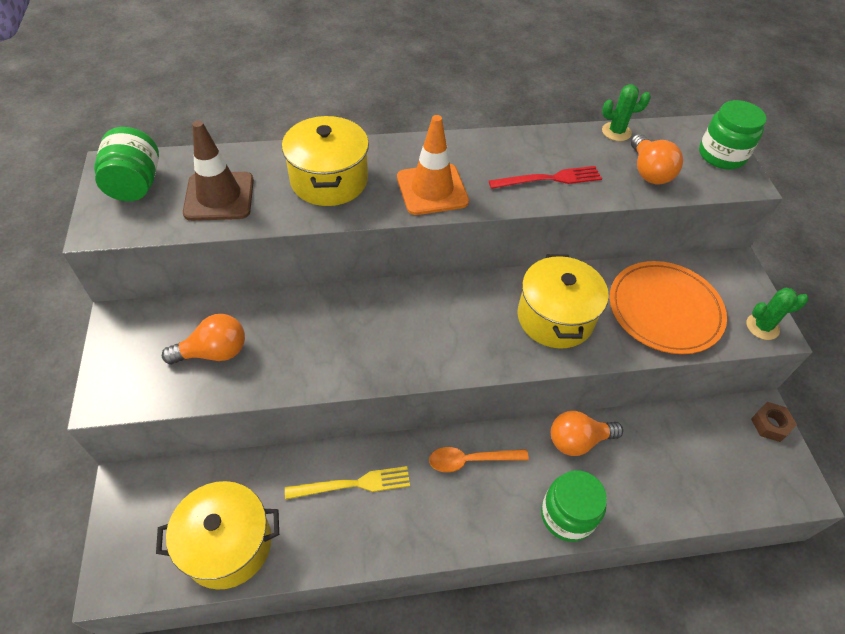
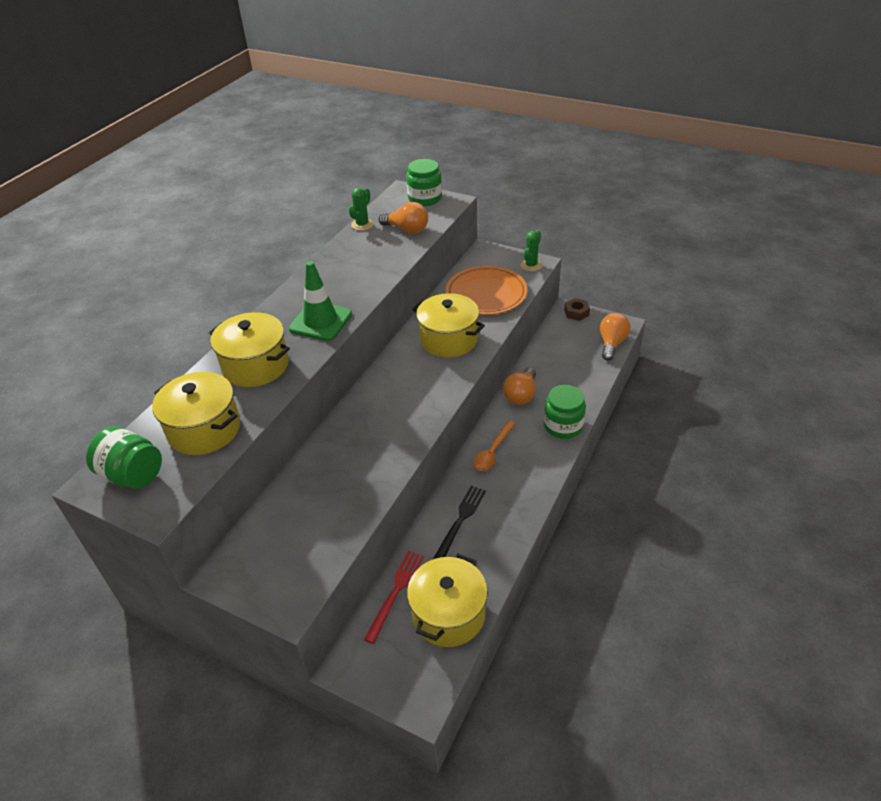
camera: 50 degrees left, 10 degrees down
orange light bulb [162,314,245,364] -> orange light bulb moved to [600,313,631,361]
brown traffic cone [183,120,254,221] -> yellow pot [152,372,240,455]
yellow fork [285,466,410,500] -> black fork [432,486,486,560]
orange traffic cone [397,115,469,215] -> green traffic cone [289,261,352,341]
red fork [489,166,602,189] -> red fork moved to [364,551,424,644]

